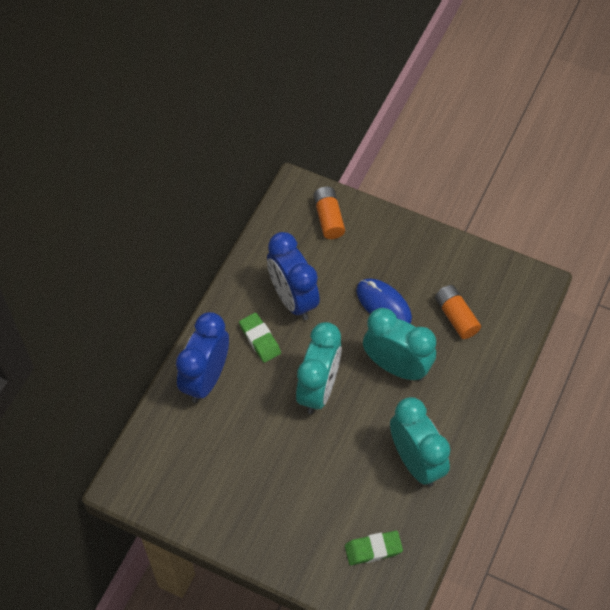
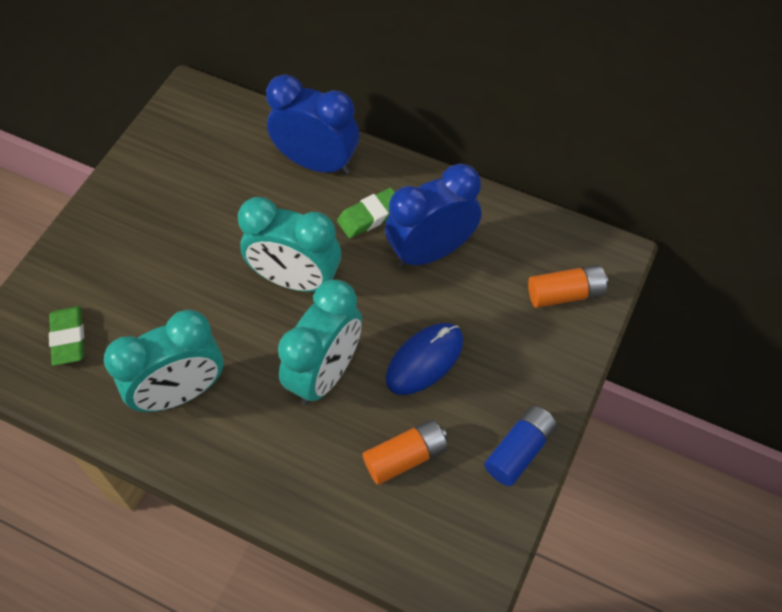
camera: 90 degrees right, 0 degrees up
none -> blue battery [484,406,557,486]

